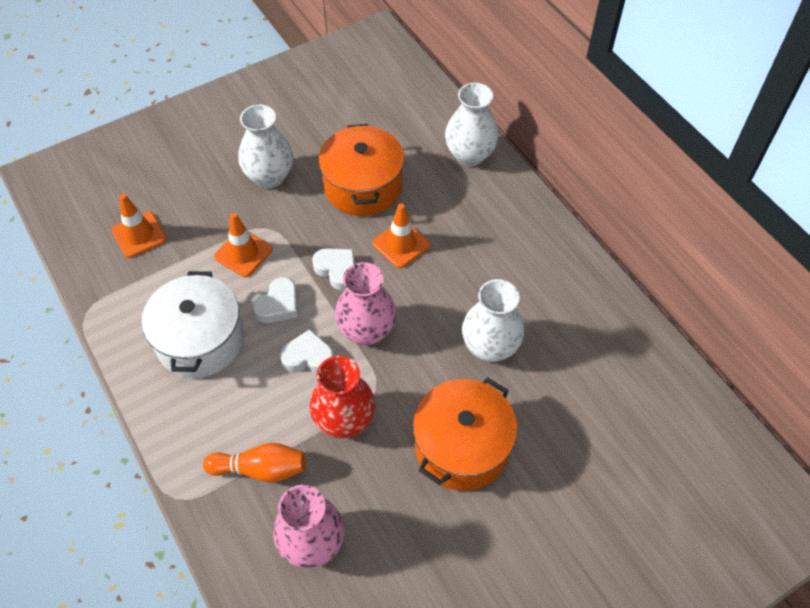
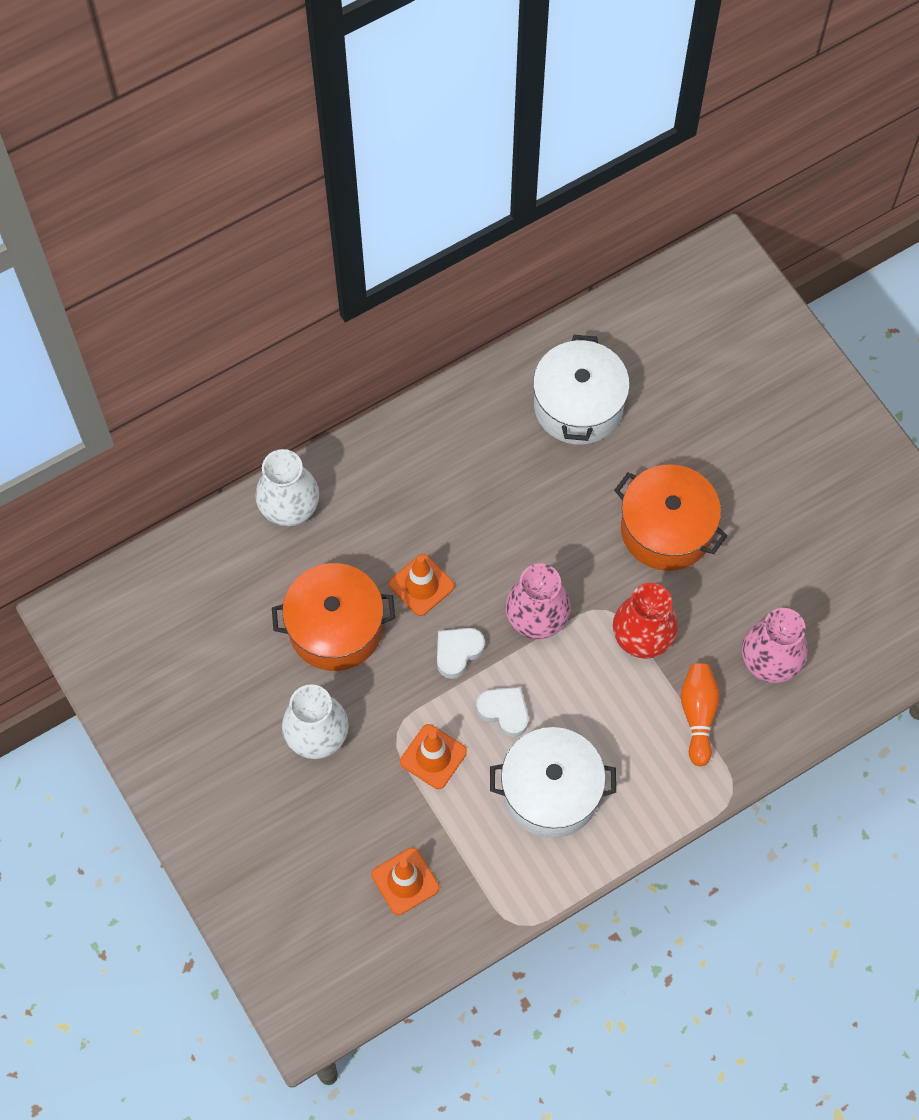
camera: 90 degrees left, 10 degrees up
white heart [280,329,334,373] -> none
white vase [462,279,524,362] -> none
none -> white pot [533,335,630,444]

